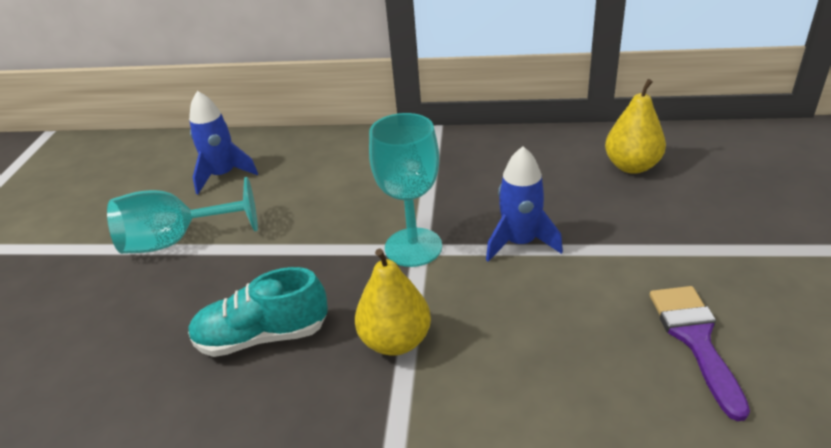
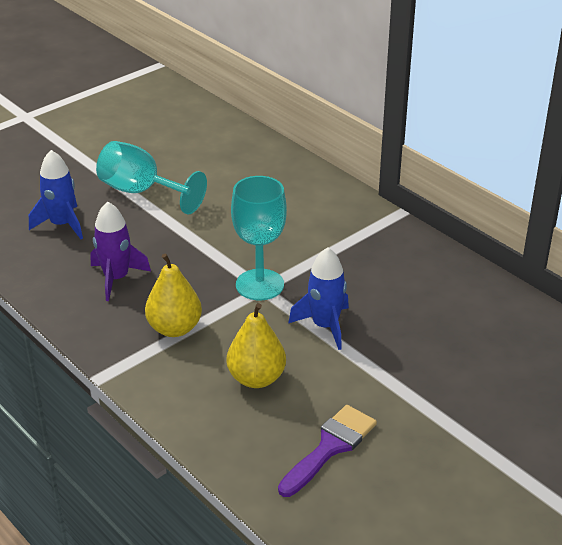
camera: 40 degrees right, 0 degrees up
turquoise shoe [188,267,328,357] -> purple rocket [91,201,151,301]
blue rocket [189,91,258,194] -> blue rocket moved to [29,150,83,239]
yellow pear [605,79,666,174] -> yellow pear moved to [226,303,286,388]

